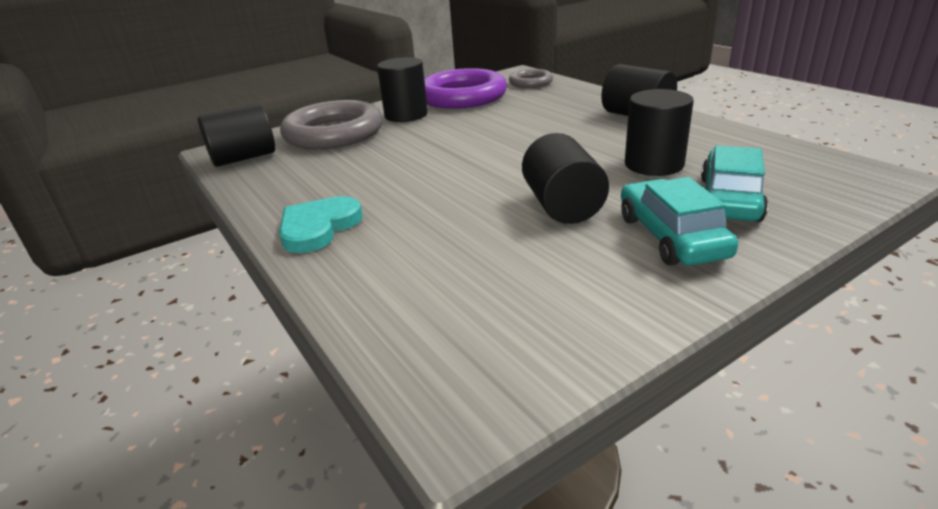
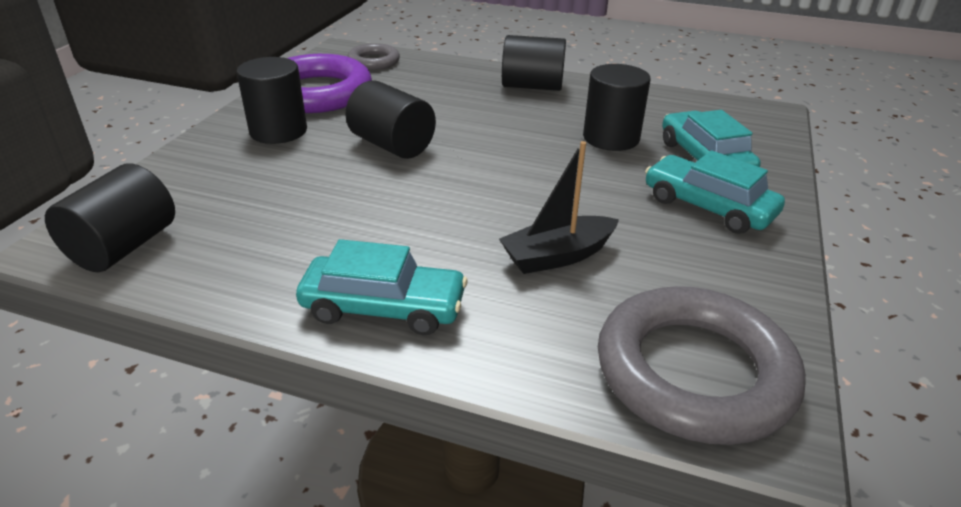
camera: 40 degrees left, 5 degrees up
turquoise heart [279,196,363,253] -> turquoise car [296,239,468,335]
grey ring [280,100,383,149] -> grey ring moved to [598,286,806,445]
black cylinder [522,133,609,224] -> black cylinder moved to [345,80,436,159]
none -> black boat [499,141,619,274]

